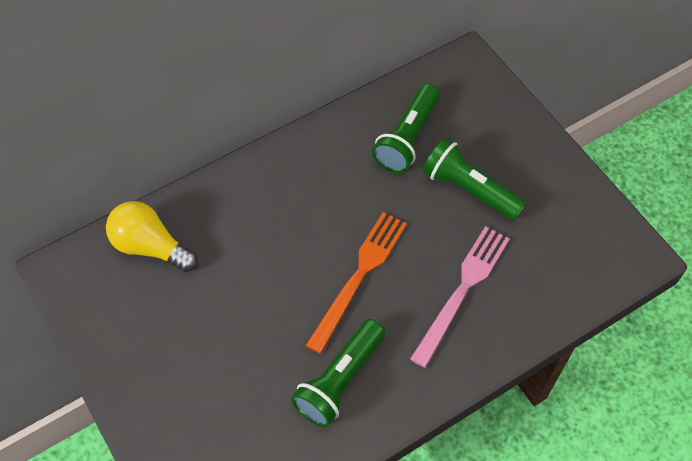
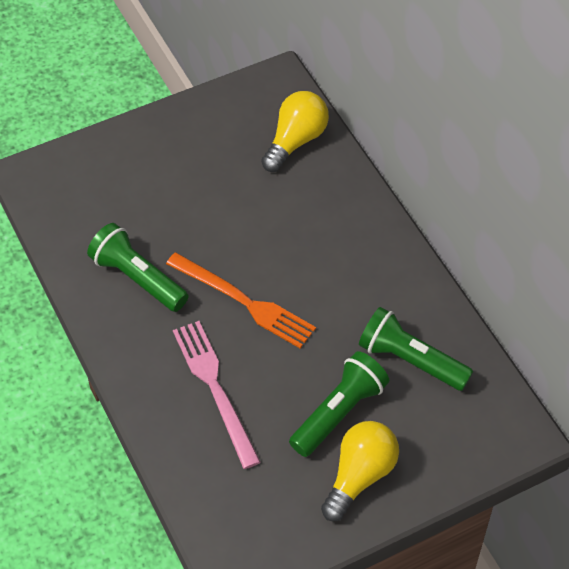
camera: 95 degrees right, 5 degrees down
pink fork [410,226,510,368] -> pink fork turned 150 degrees counterclockwise [173,321,260,469]
none -> yellow light bulb [321,421,399,521]

